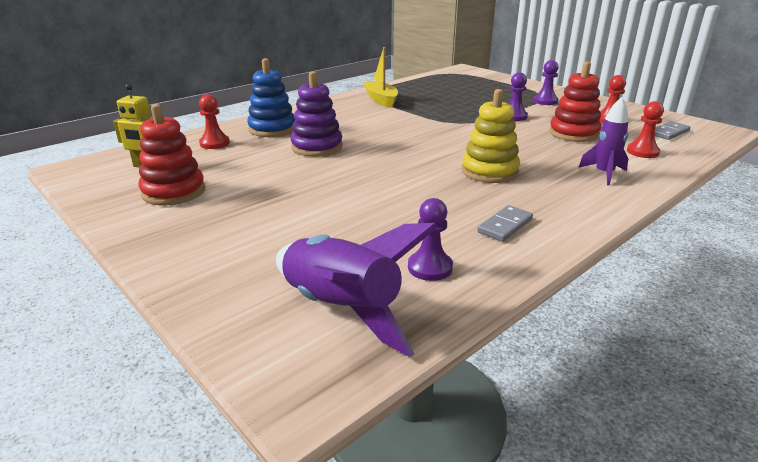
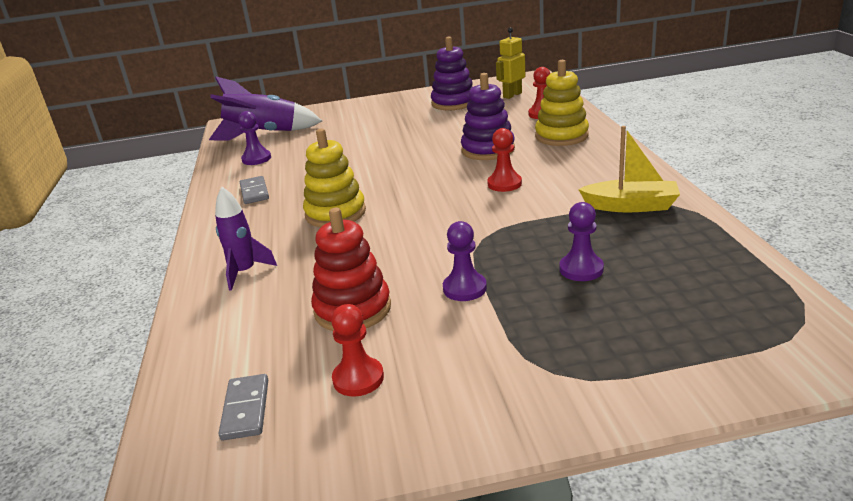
camera: 125 degrees right, 0 degrees up
red stacking toy [138,104,205,205] -> purple stacking toy [431,37,473,110]
blue stacking toy [247,58,295,137] -> yellow stacking toy [535,60,589,146]
purple pawn [534,60,559,105] -> purple pawn moved to [559,202,604,281]
red pawn [627,101,664,158] -> red pawn moved to [487,128,522,192]

